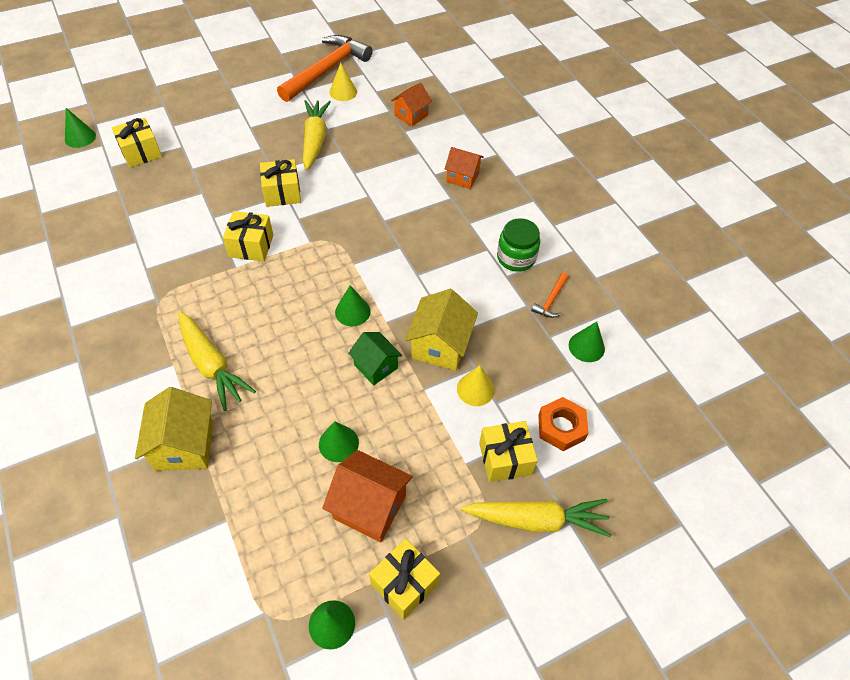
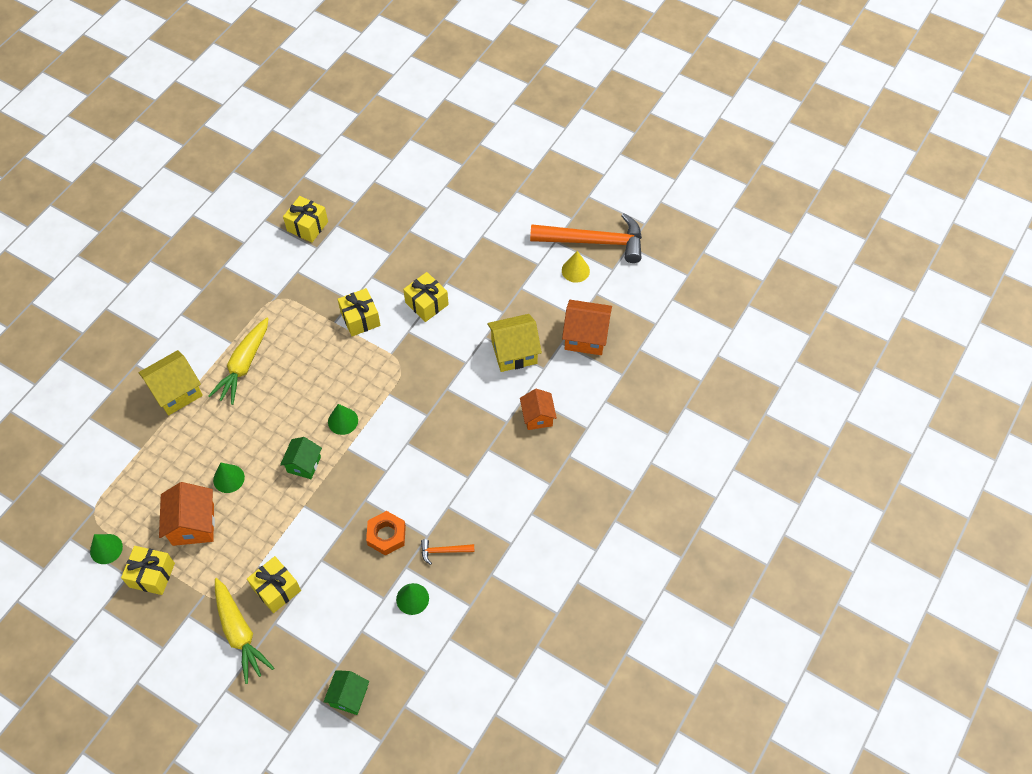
camera: 60 degrees right, 5 degrees up
green cone [65,108,96,148] -> none
yellow gift [112,117,162,168] -> yellow gift moved to [283,196,328,243]
yellow carrot [303,100,331,170] -> none
orange house [391,83,432,126] -> orange house [562,300,612,355], size x1.52
yellow house [405,289,478,371] -> yellow house moved to [487,314,542,372]
yellow cone [457,365,495,406] -> none
green jar [497,218,540,272] -> none
orange nut [538,397,588,451] -> orange nut moved to [366,511,406,556]
none -> green house [323,670,369,715]

